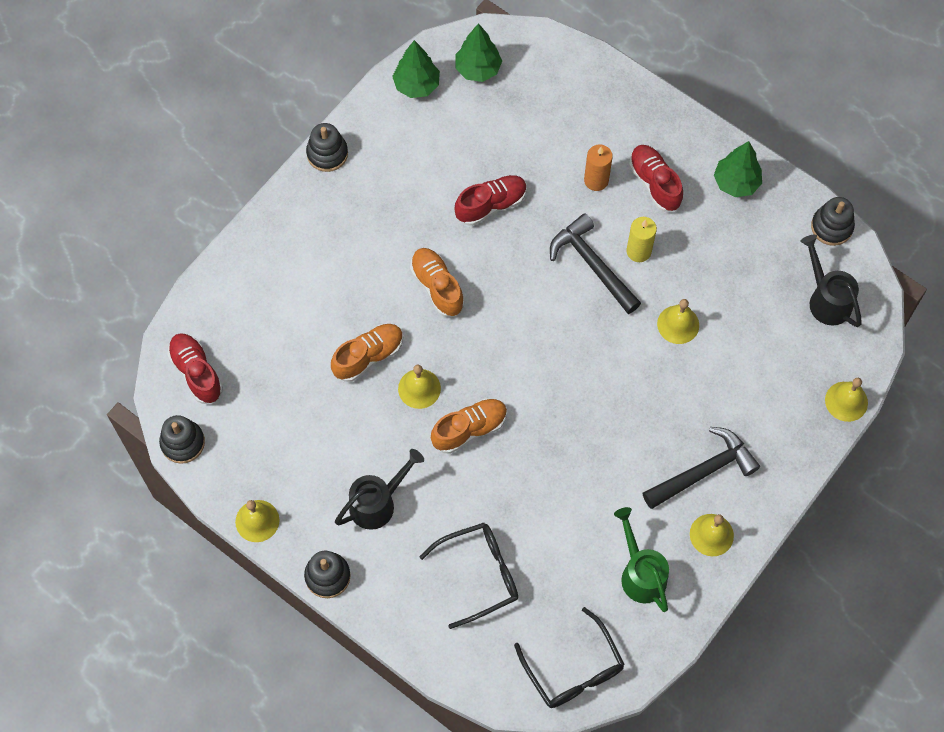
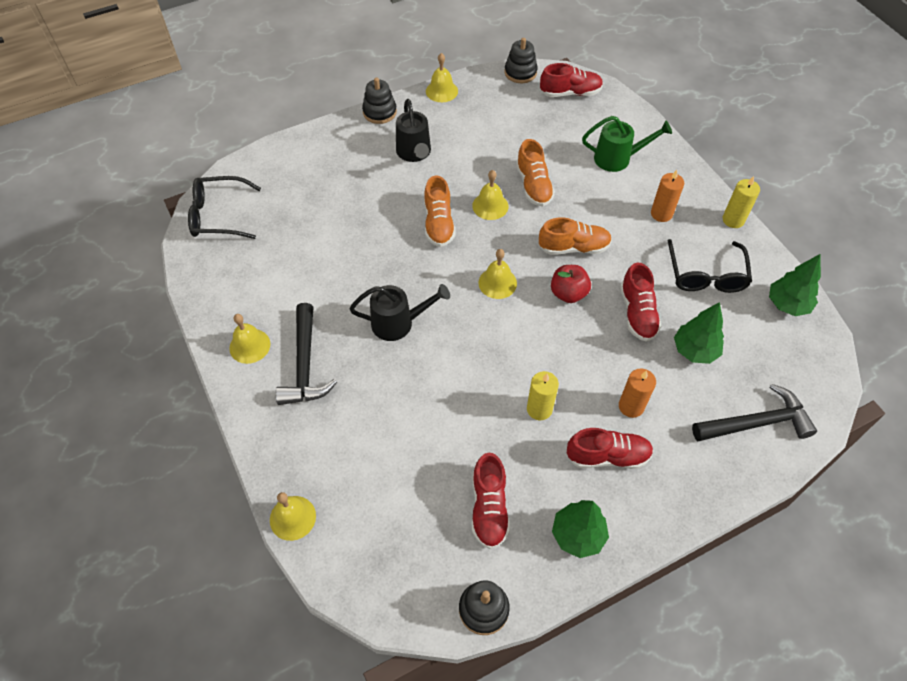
camera: 115 degrees right, 10 degrees down
black stacking toy [306,123,348,172] -> yellow candle [723,176,760,228]
black glasses [419,523,518,629] -> black glasses moved to [668,239,752,293]
green tree [455,23,502,82] -> green tree moved to [674,302,724,364]
black hammer [550,213,641,314] -> black hammer moved to [692,384,817,441]
green watering can [614,507,669,612] -> green watering can moved to [582,116,672,172]
yellow bell [657,299,699,344] -> yellow bell moved to [479,249,517,299]
black watering can [800,235,862,327] -> black watering can moved to [350,284,450,341]
none -> red shoe [472,453,510,549]
none -> red apple [551,265,591,303]
none -> orange candle [651,170,684,222]

